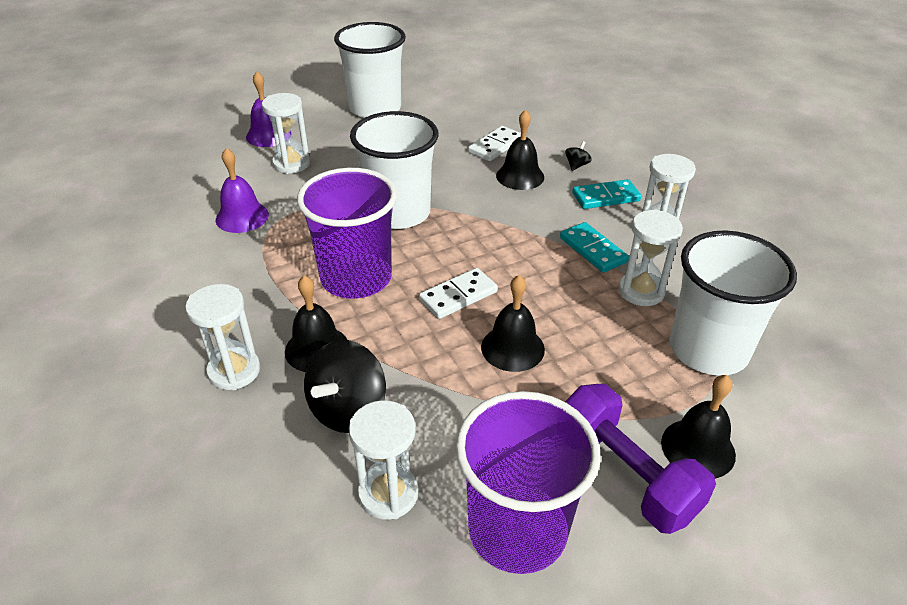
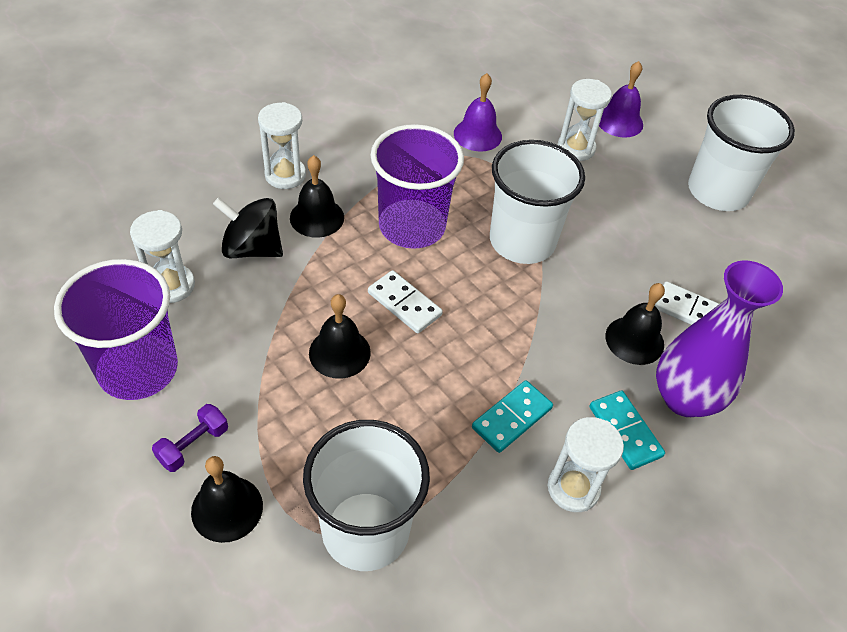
camera: 75 degrees right, 10 degrees up
black spinning top [565,141,592,171] -> purple vase [656,260,783,417]
purple dumbbell [565,384,716,534] -> purple dumbbell [152,404,228,472], size x0.52
white hourglass [619,209,683,306] -> none

